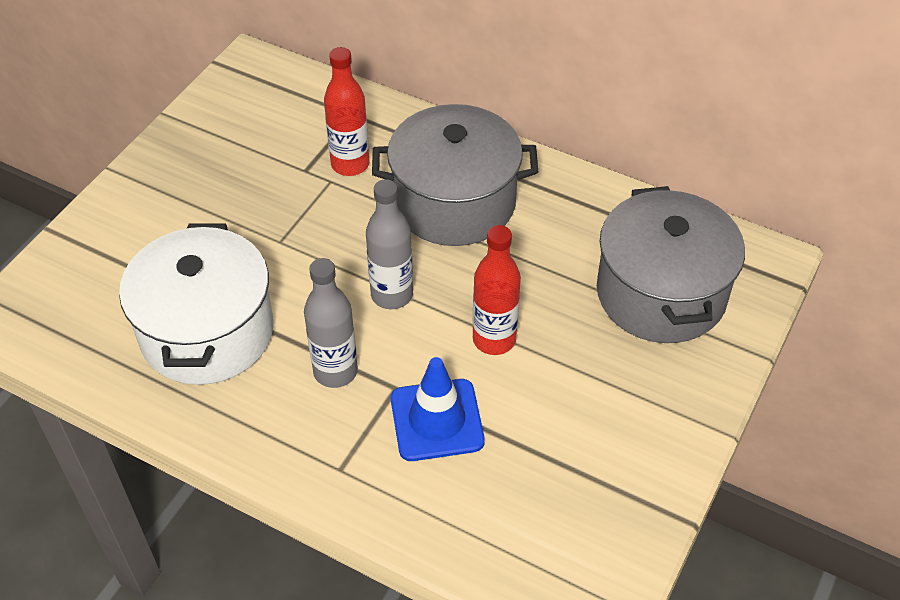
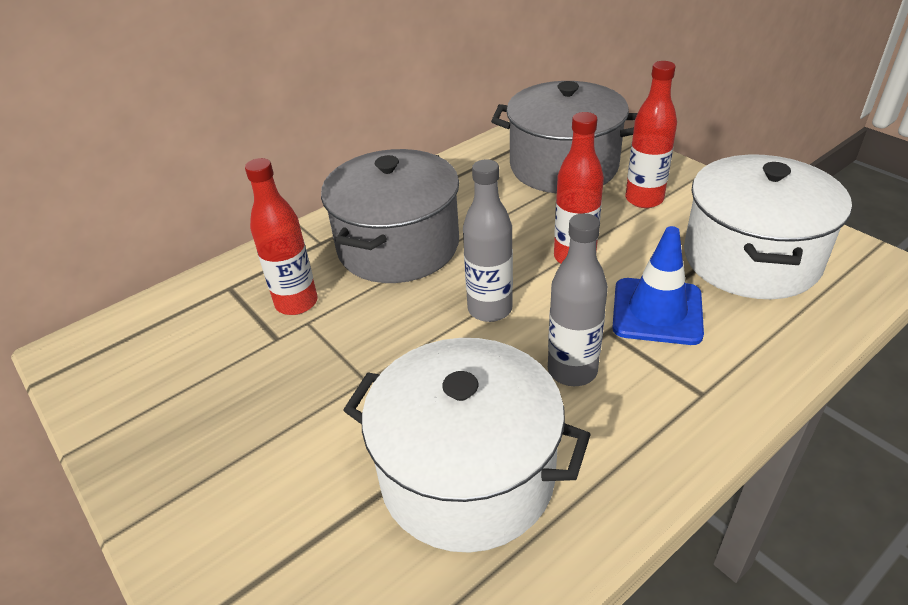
camera: 65 degrees left, 10 degrees down
none -> red bottle [625,61,677,208]
none -> white pot [684,155,852,299]

